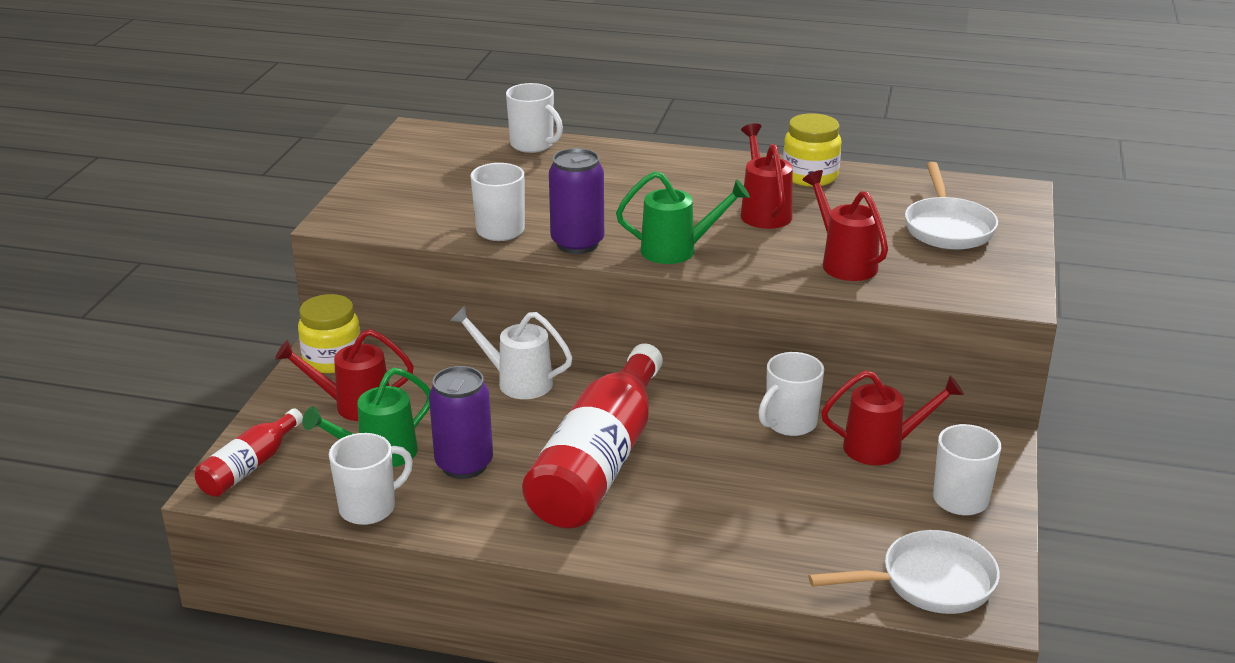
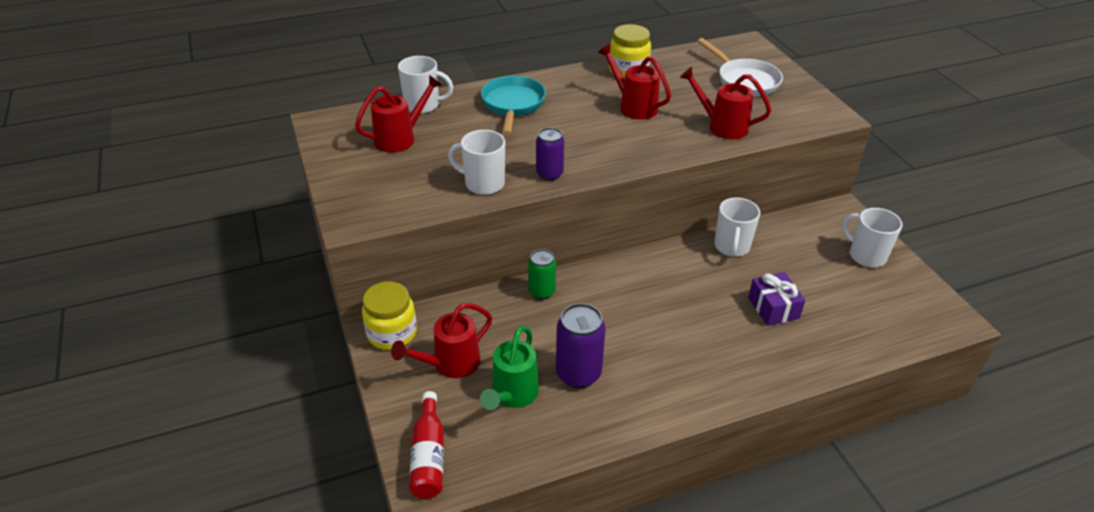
camera: 35 degrees left, 10 degrees up
white mug [329,433,413,525] -> none
white watering can [450,305,573,399] -> green can [528,249,556,300]
red bottle [522,343,663,528] -> none
purple can [549,148,604,254] -> purple can [536,127,564,181], size x0.65
green watering can [616,171,750,264] -> none
white pan [809,530,1000,614] -> none
red watering can [821,371,964,465] -> red watering can moved to [355,75,442,153]
none -> turquoise pan [481,76,546,135]
none -> purple gift [748,272,805,326]

